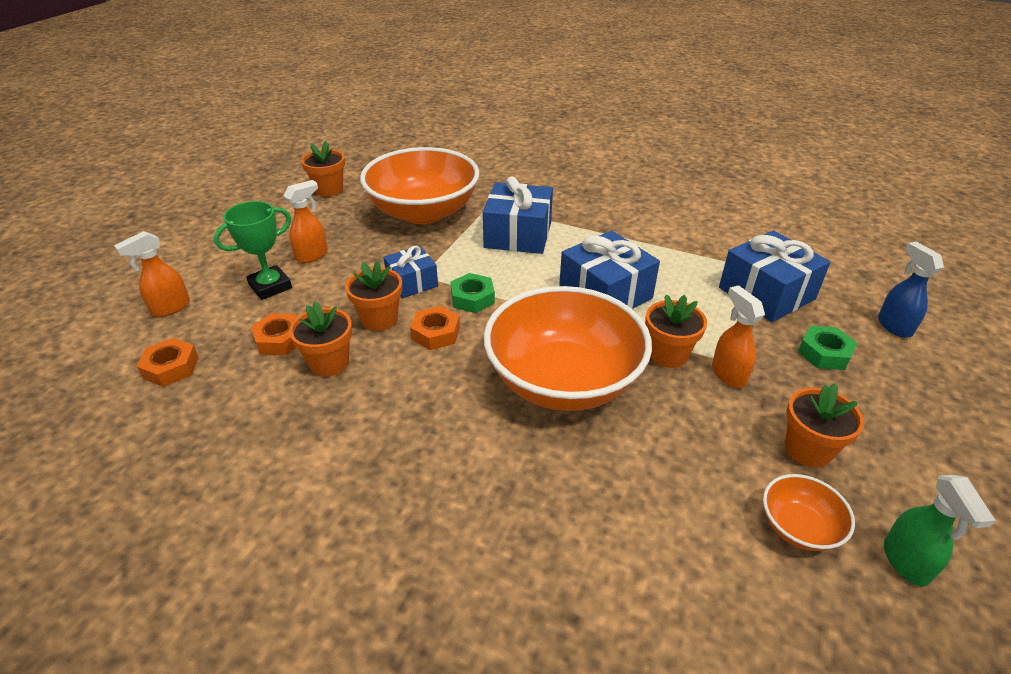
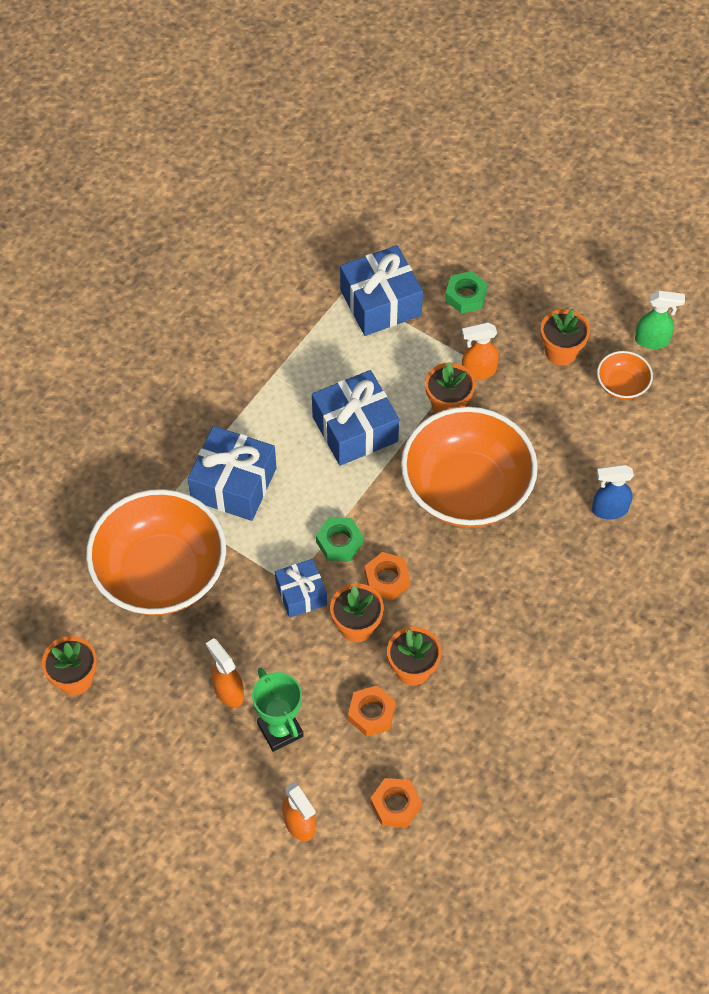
camera: 80 degrees left, 20 degrees up
blue spray bottle [878,242,944,338] -> blue spray bottle moved to [592,465,634,519]

